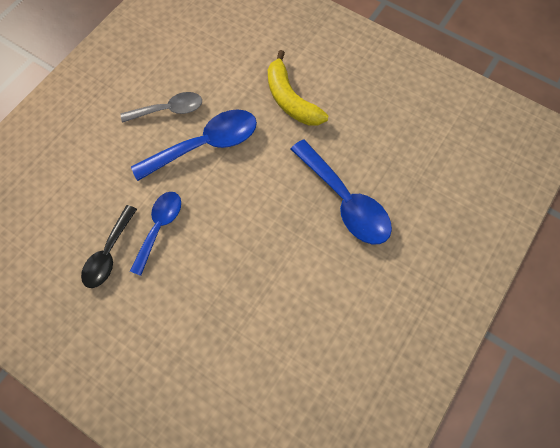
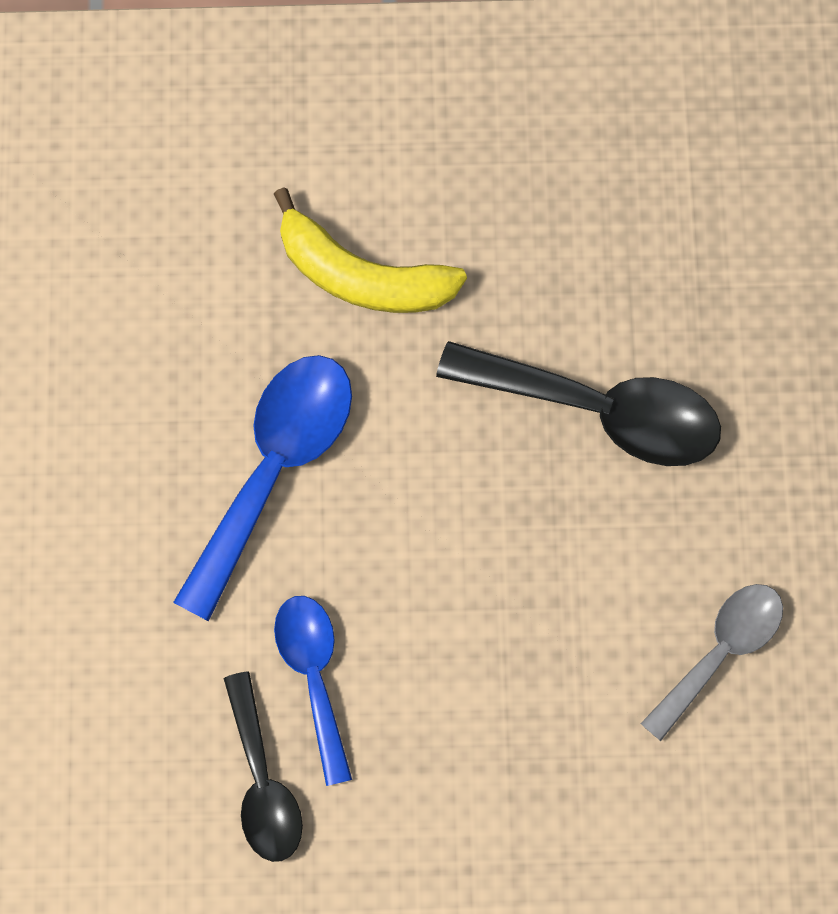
camera: 35 degrees left, 5 degrees up
grey spoon [121,92,202,123] -> grey spoon moved to [640,584,783,741]
blue spoon [291,139,392,244] -> black spoon [436,341,721,466]

